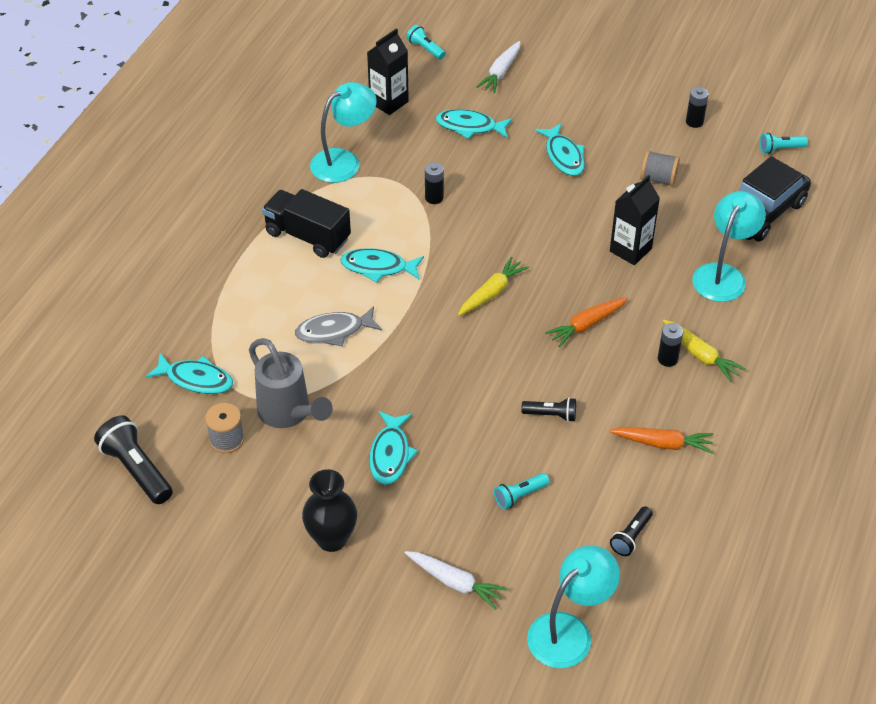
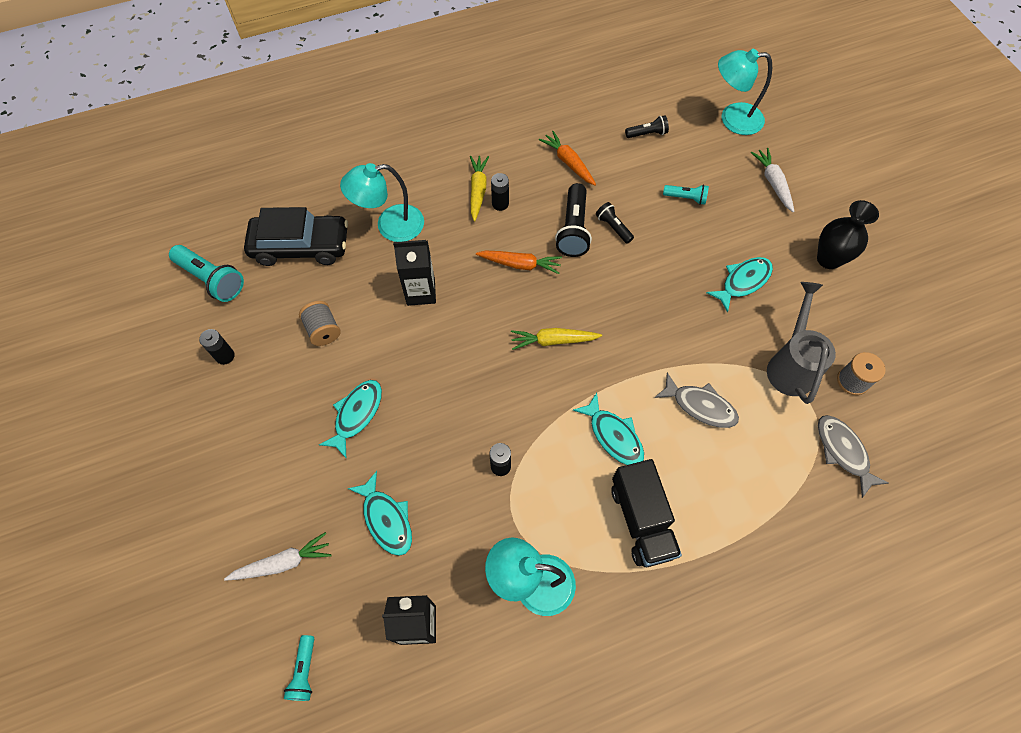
camera: 135 degrees left, 15 degrees up
black flashlight [94,415,173,504] -> black flashlight moved to [555,183,592,257]
turquoise fish [145,353,233,394] -> grey fish [818,415,889,498]
turquoise flashlight [759,133,808,154] -> turquoise flashlight [169,245,244,302], size x1.75

